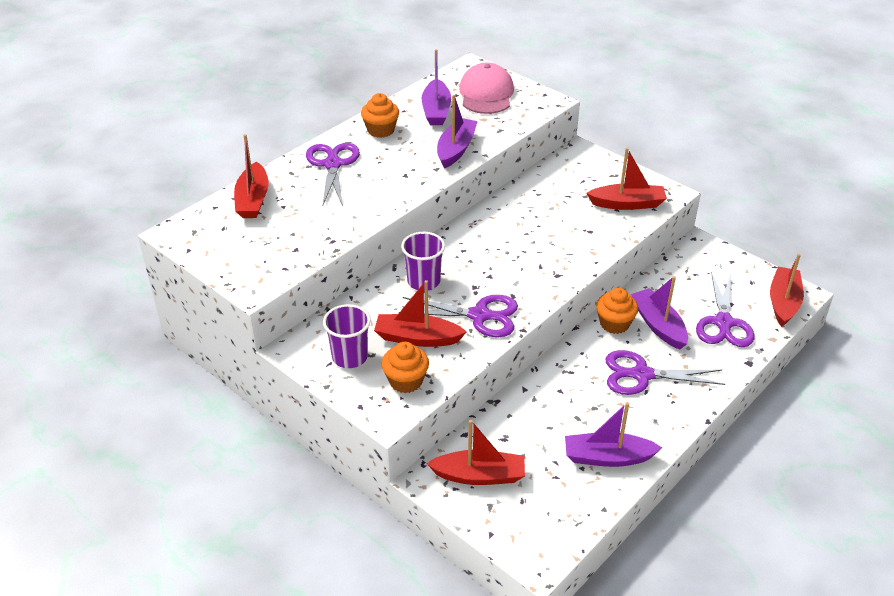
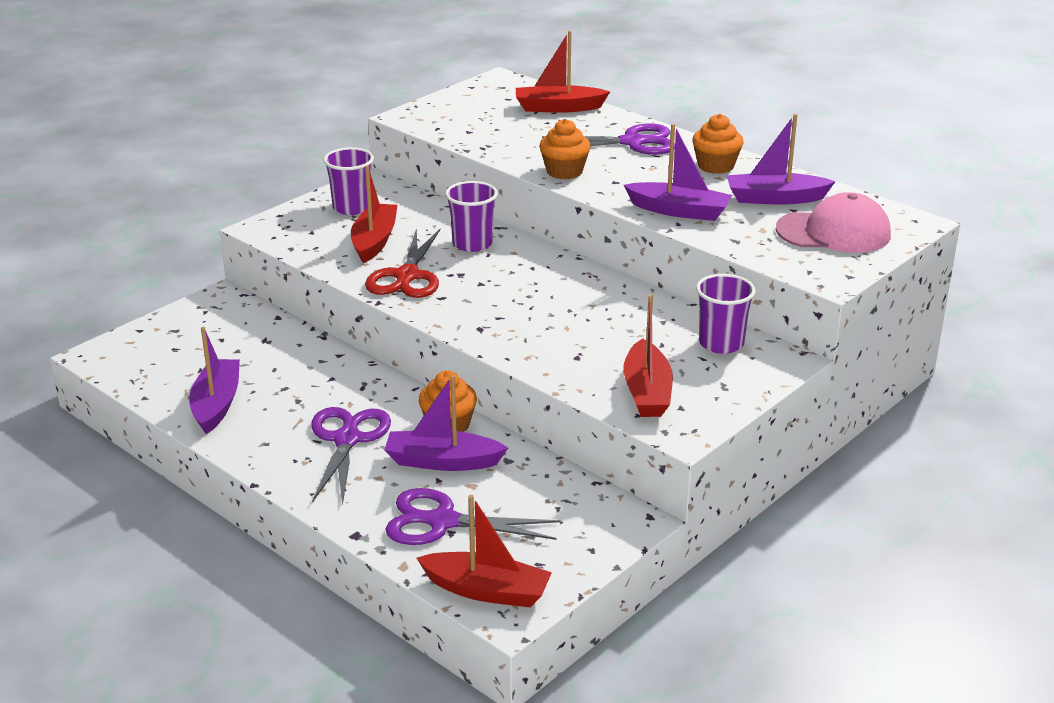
camera: 90 degrees right, 10 degrees down
orange cupcake [382,342,429,393] -> orange cupcake moved to [539,119,591,179]
purple scissors [403,295,518,337] -> red scissors [365,228,440,298]
red boat [427,420,525,485] -> none
purple boat [631,276,688,350] -> purple boat turned 150 degrees counterclockwise [384,375,508,471]
none -> purple cup [696,274,756,354]

